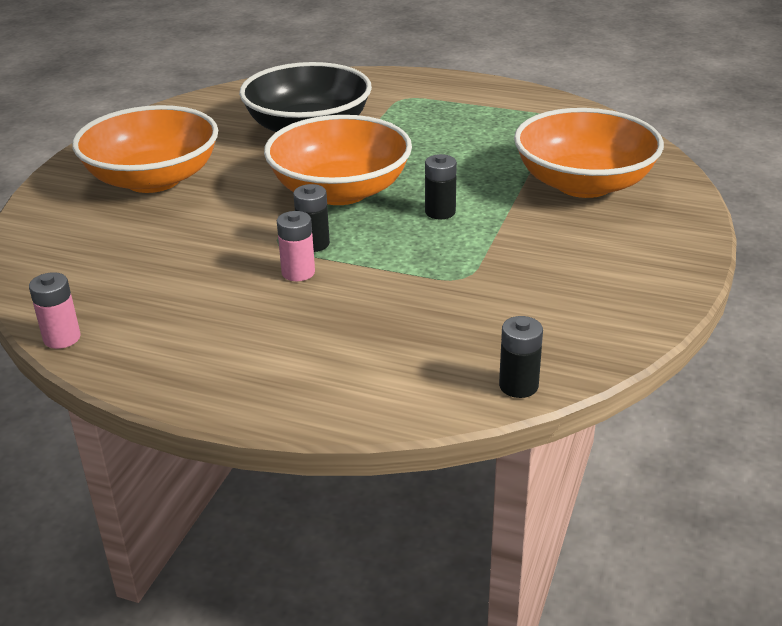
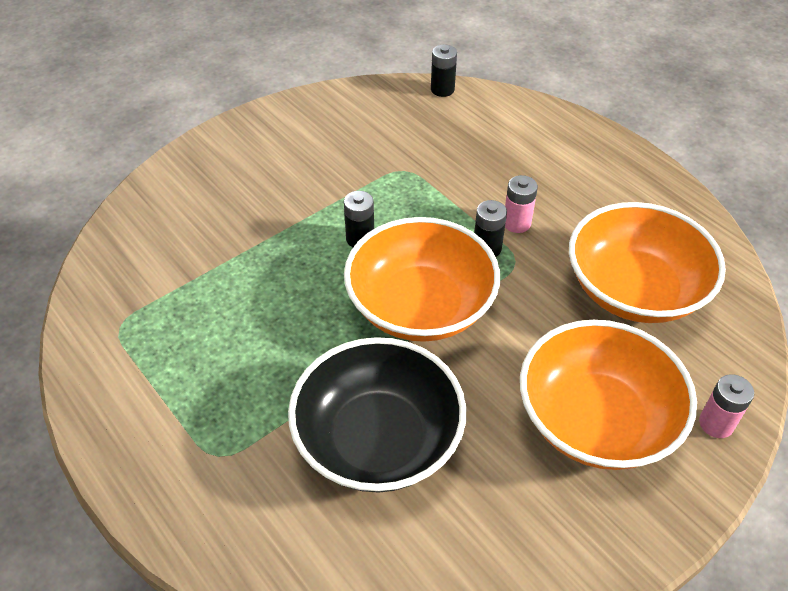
camera: 150 degrees left, 15 degrees up
pink battery [29,272,81,349] -> pink battery moved to [699,374,754,438]
orange bowl [514,108,664,198] -> orange bowl moved to [569,202,726,323]

